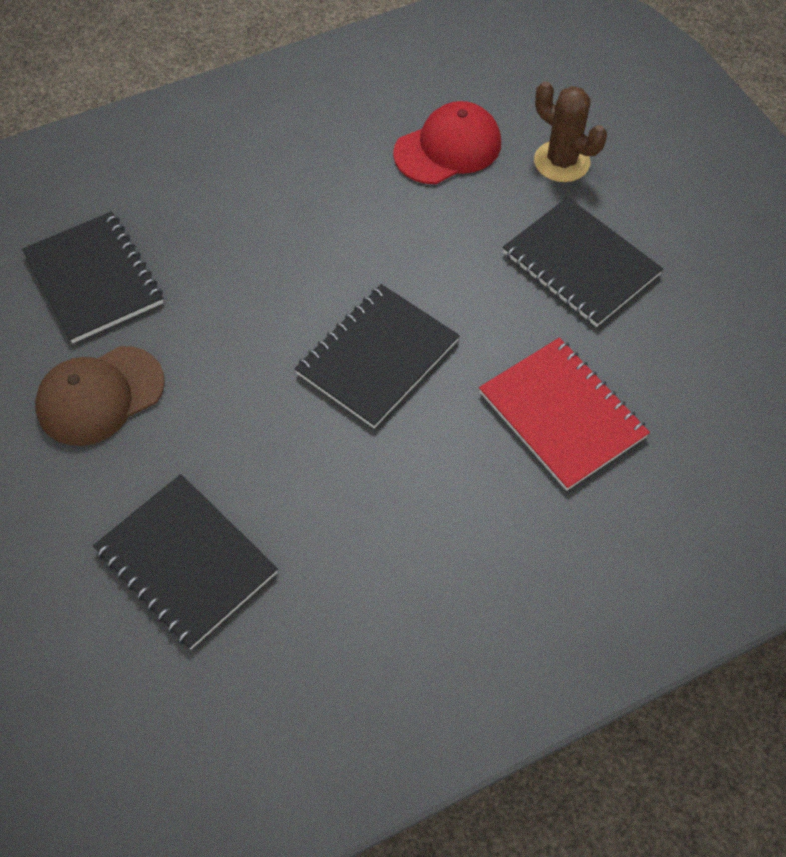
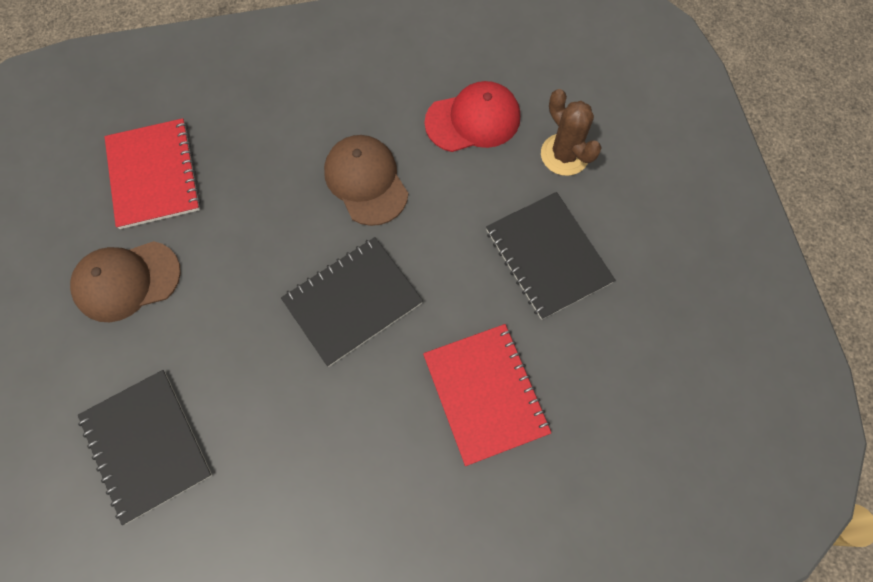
camera: 15 degrees right, 10 degrees up
black notebook [22,211,164,343] -> red notebook [104,118,201,229]
none -> brown cap [324,135,408,226]

